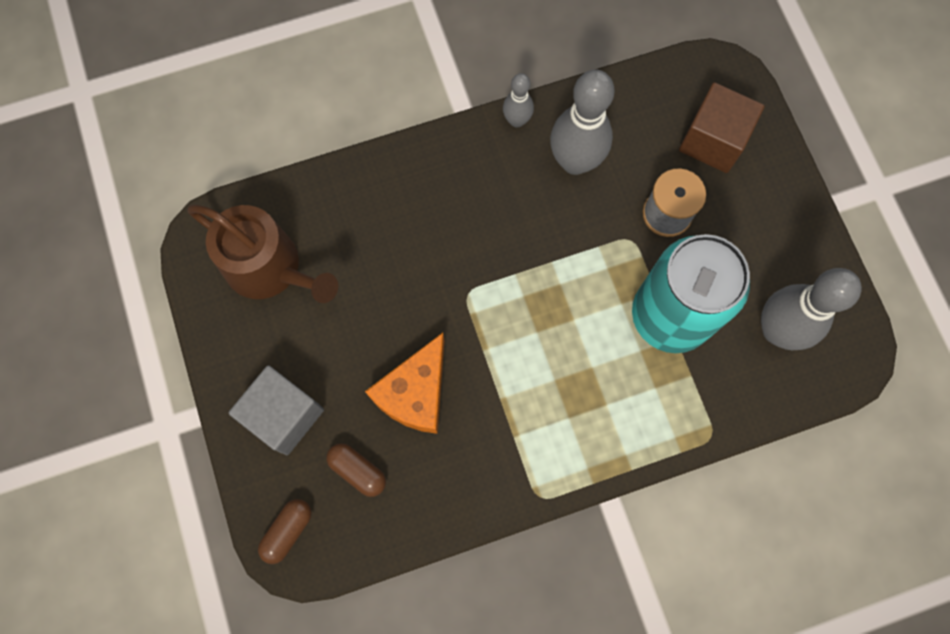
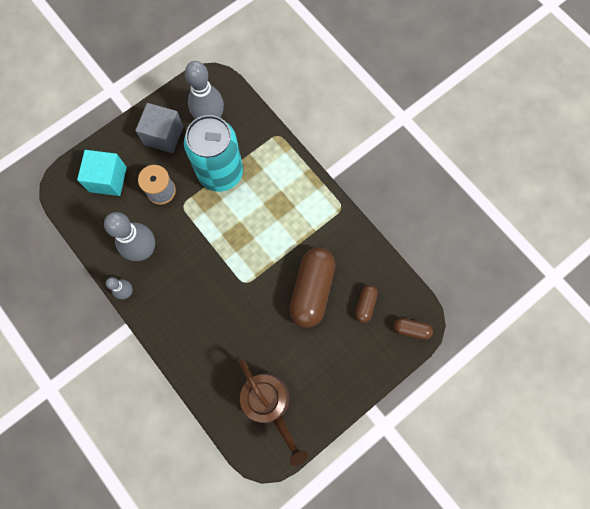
camera: 110 degrees left, 0 degrees up
brown watering can [187,205,338,303] -> brown watering can turned 135 degrees clockwise [238,358,308,466]
grey cube [229,365,324,455] -> grey cube moved to [135,103,183,153]
orange cheese [365,333,444,434] -> brown capsule [289,248,335,328]
brown cube [679,82,765,173] -> turquoise cube [77,150,127,196]

